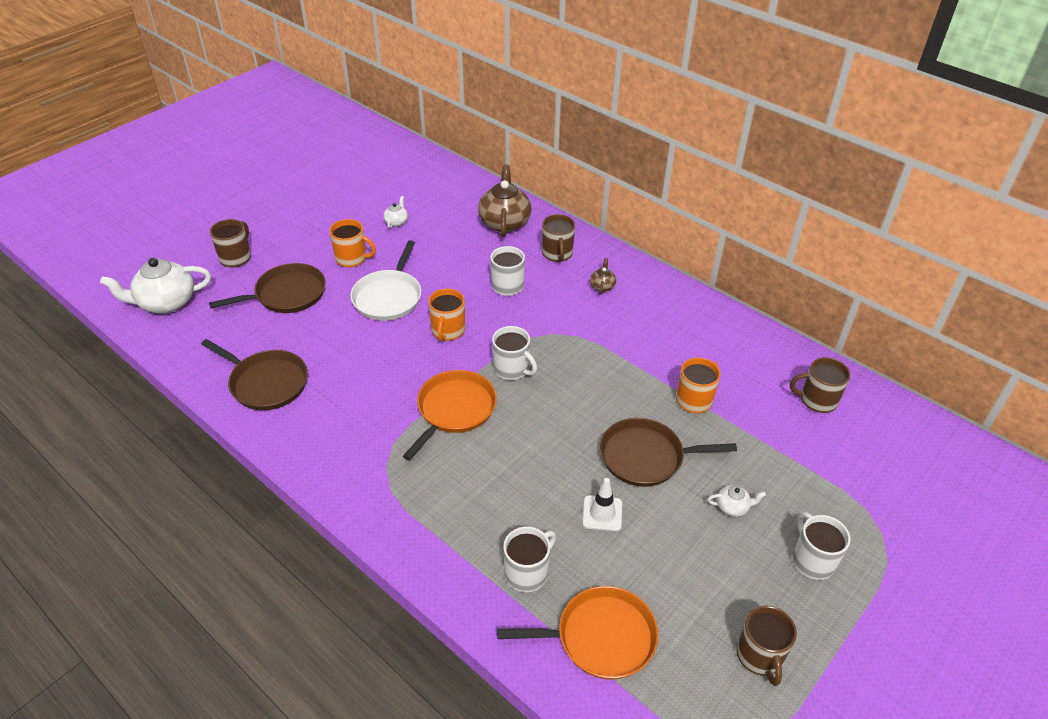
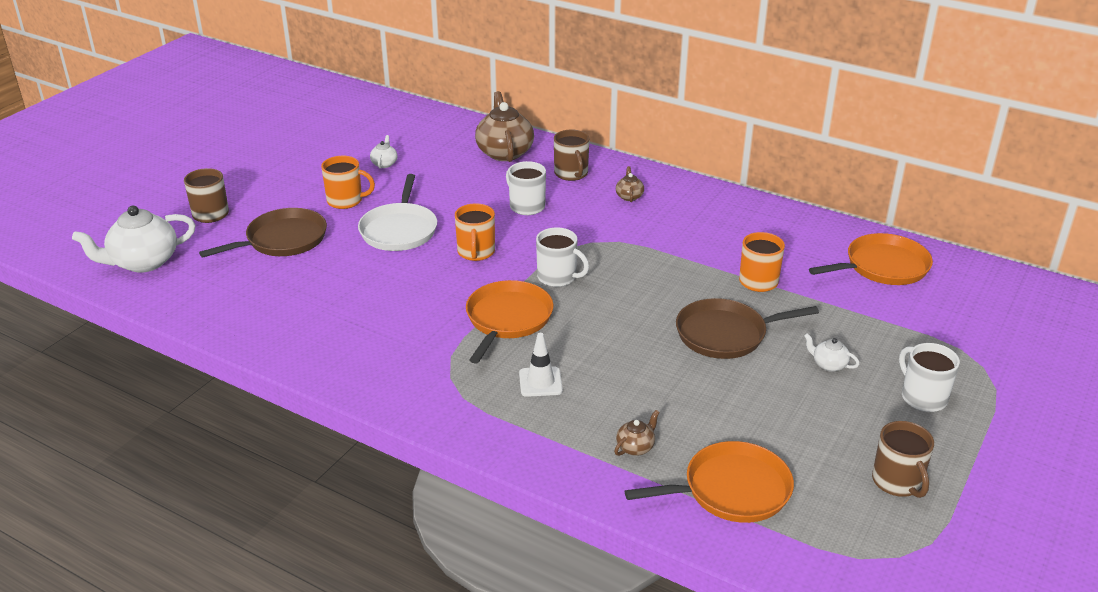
camera: 10 degrees left, 10 degrees down
brown pan [201,339,308,410] -> none
white mug [503,526,556,592] -> brown teapot [614,410,660,456]
white traffic cone [582,478,622,531] -> white traffic cone moved to [519,333,563,397]
white teapot [707,485,766,517] -> white teapot turned 135 degrees counterclockwise [804,333,860,372]
brown mug [790,357,850,413] -> orange pan [809,233,933,285]

